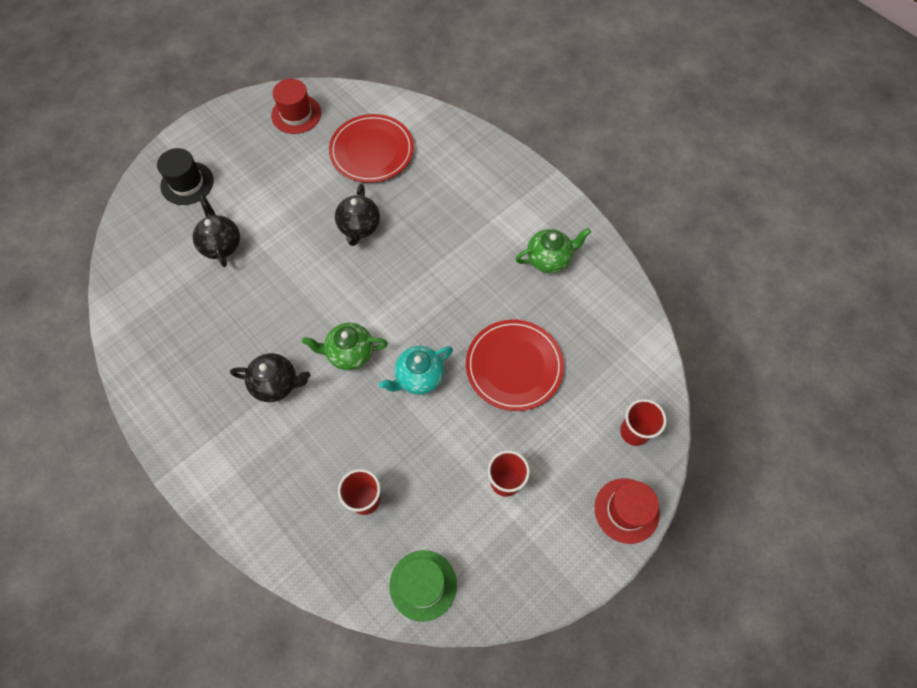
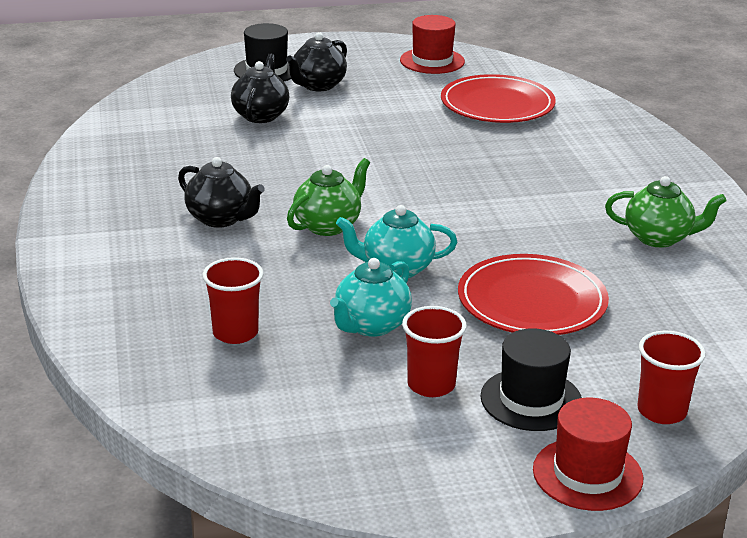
camera: 30 degrees right, 35 degrees down
green teapot [302,323,388,370] -> green teapot turned 105 degrees clockwise [287,158,370,236]
black teapot [335,184,380,246] -> black teapot moved to [286,32,347,91]
green hat [389,550,457,622] -> none
none -> turquoise teapot [330,258,412,337]
none -> black hat [480,329,582,431]

